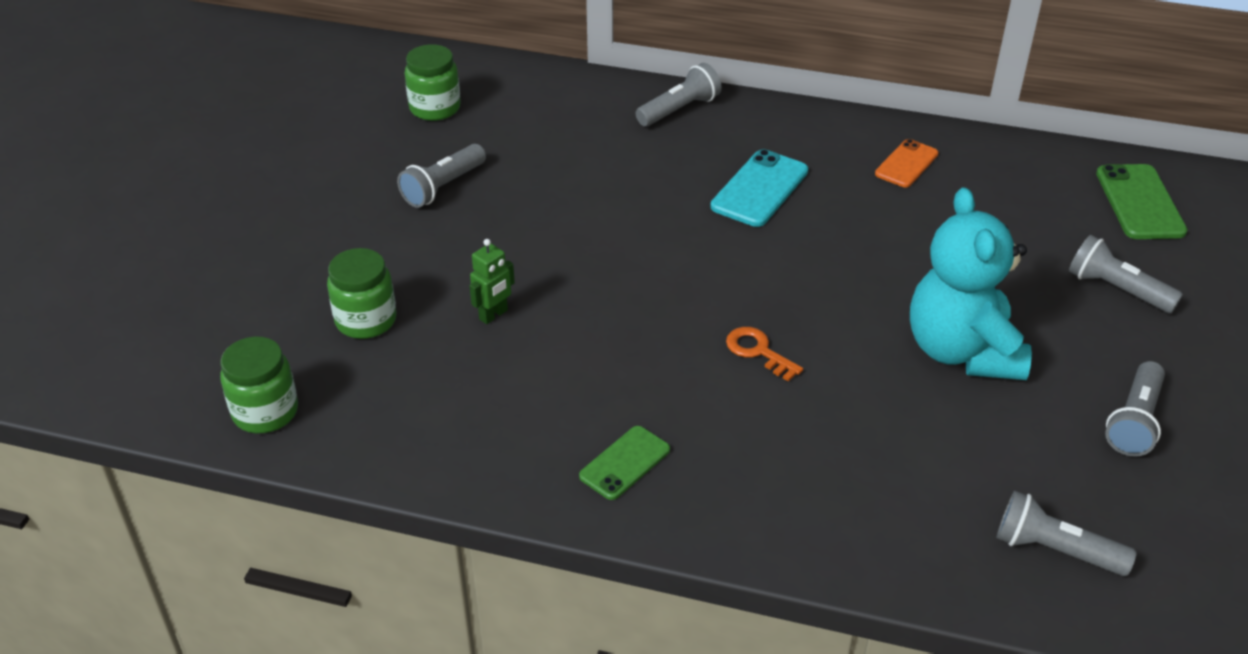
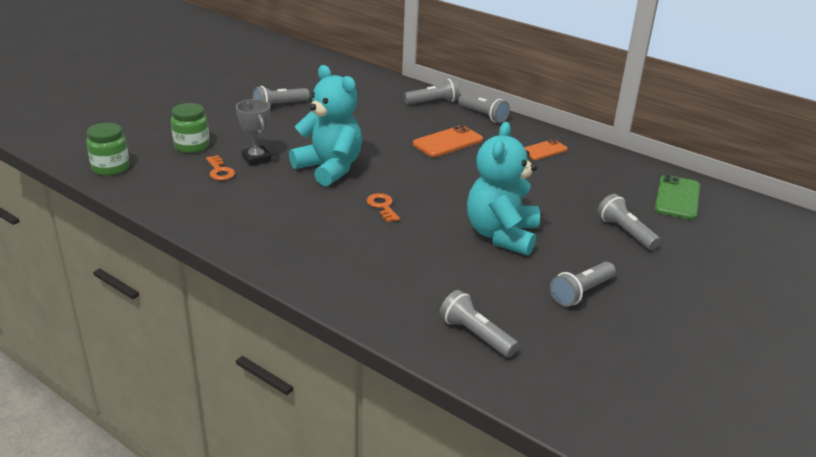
camera: 20 degrees right, 10 degrees down
green jar [405,44,461,121] -> none
green robot [470,239,515,324] -> grey trophy [236,99,272,166]
green phone [579,426,670,500] -> none
turquoise phone [710,149,808,227] -> orange phone [413,125,483,157]
none -> orange key [206,155,235,180]
none -> turquoise teddy bear [289,65,362,186]
none -> grey flashlight [458,94,510,123]

